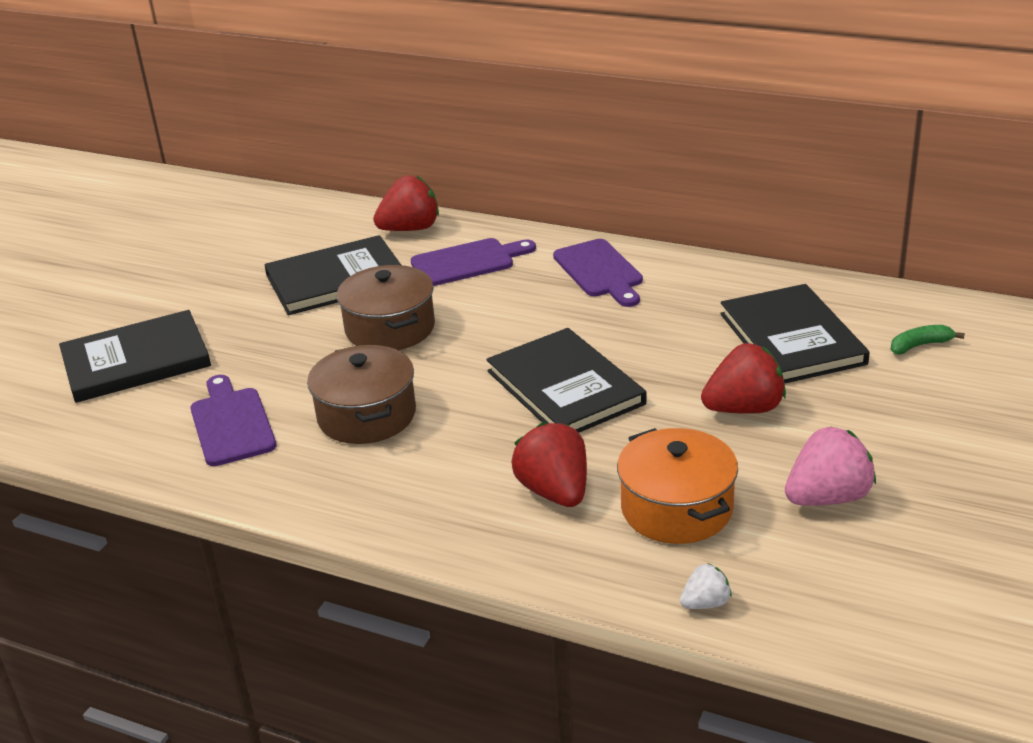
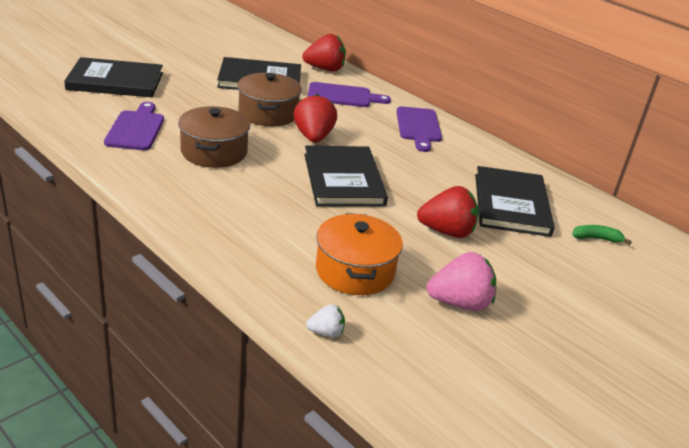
camera: 15 degrees right, 0 degrees up
red strawberry [511,422,587,507] -> red strawberry moved to [294,94,337,143]

